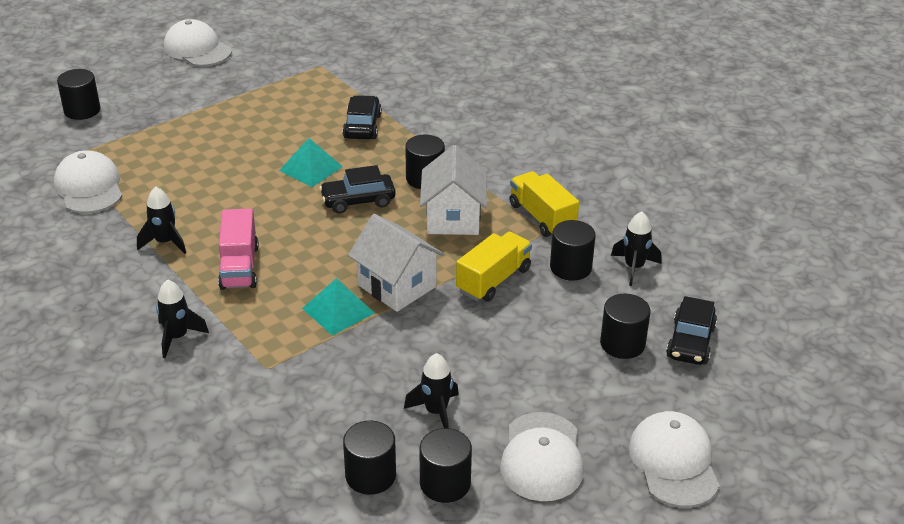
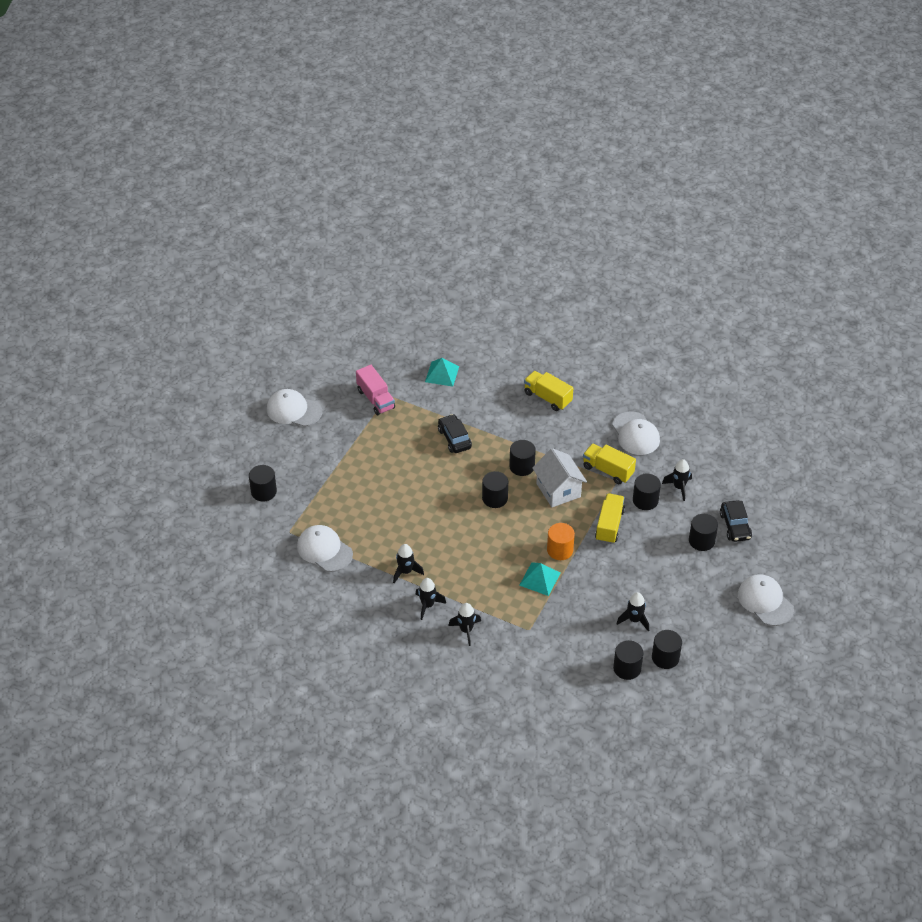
camera: 25 degrees left, 10 degrees up
pink truck [218,208,259,290] -> pink truck moved to [356,365,395,415]
turquoise pyramid [279,138,343,187] -> turquoise pyramid moved to [425,358,459,387]
black car [319,165,396,214] -> black cylinder [482,471,508,508]
white house [348,214,444,312] -> orange cylinder [547,523,575,560]
white cap [500,412,584,501] -> white cap moved to [612,412,660,455]
none -> black rocket [415,578,446,620]
none -> yellow truck [524,371,573,411]

